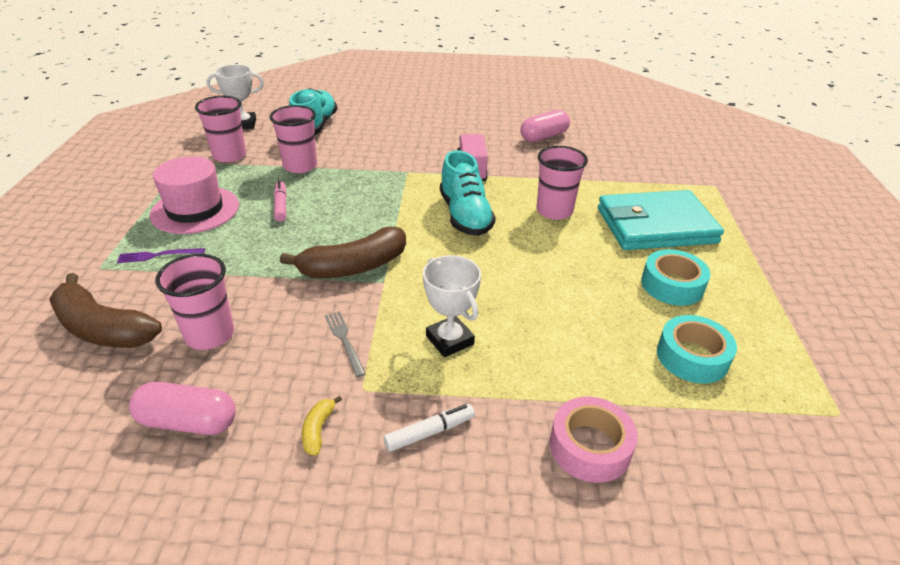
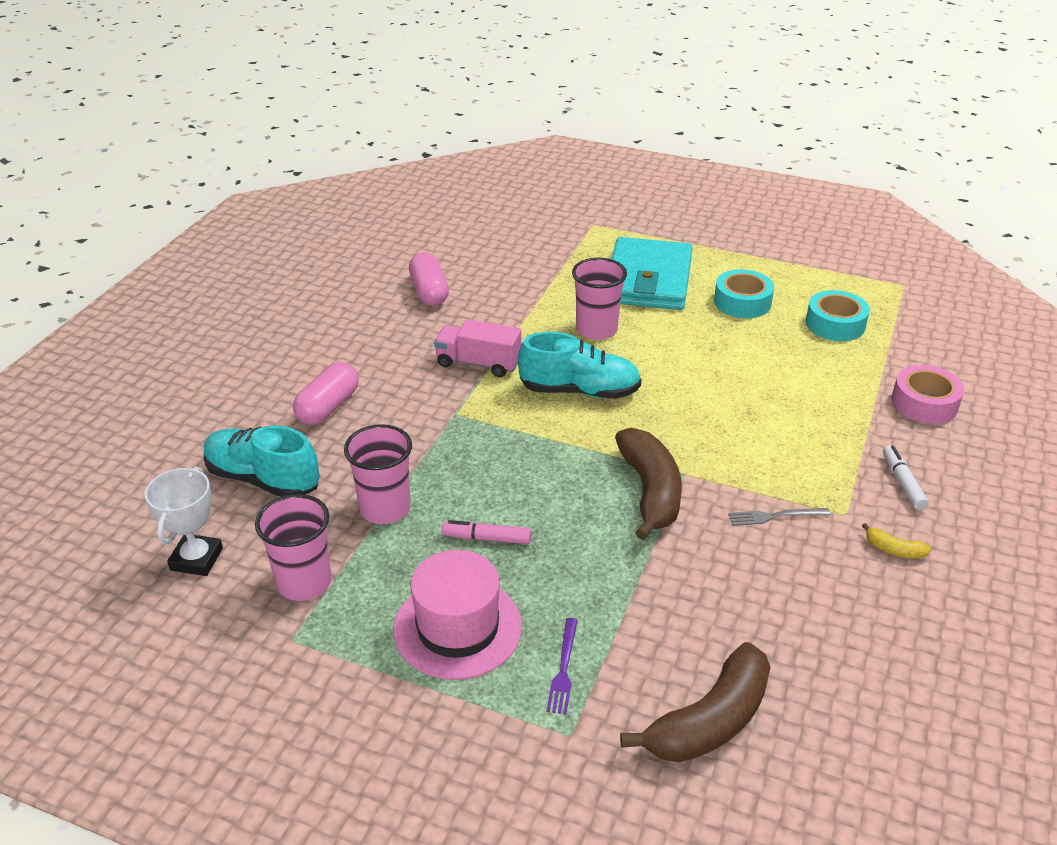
camera: 70 degrees left, 0 degrees up
pink capsule [129,382,236,435] -> pink capsule moved to [293,362,359,425]
pink cup [155,254,234,350] -> none
white trophy [423,255,481,357] -> none

